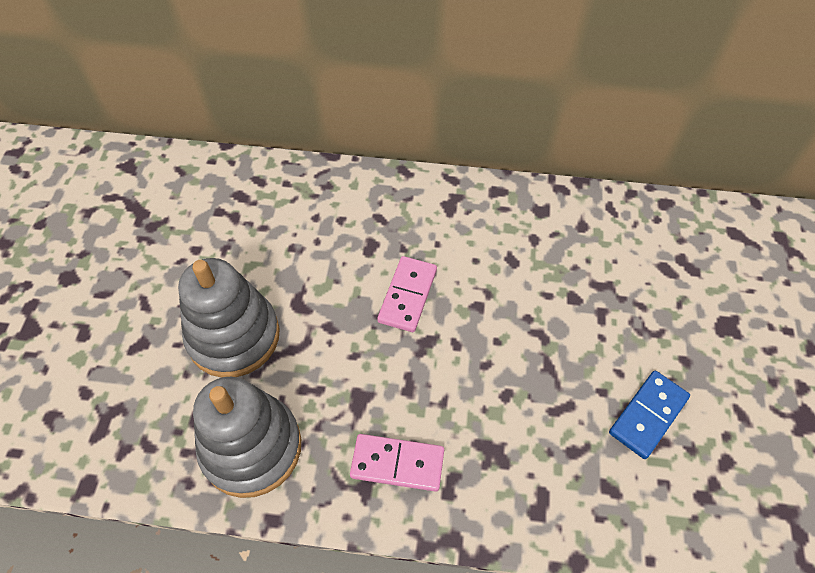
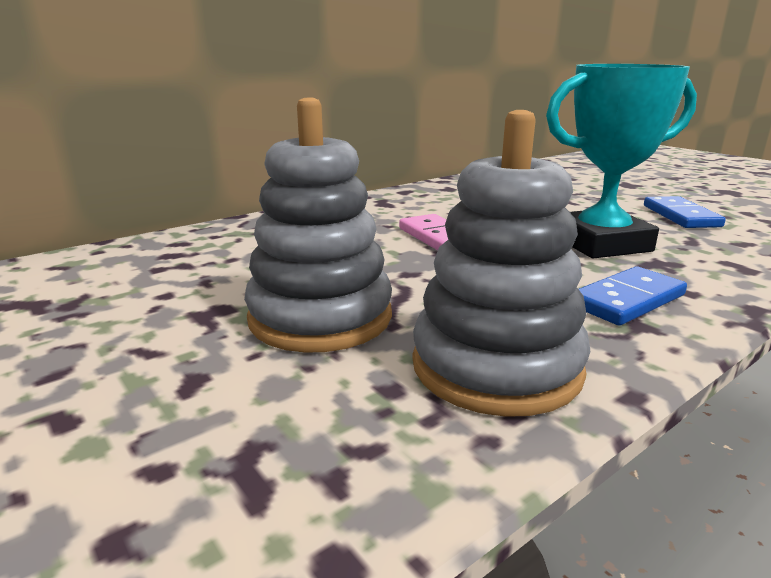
camera: 45 degrees left, 35 degrees down
pink domino [350,434,444,492] -> blue domino [579,266,687,325]
none -> turquoise trophy [546,64,697,258]

